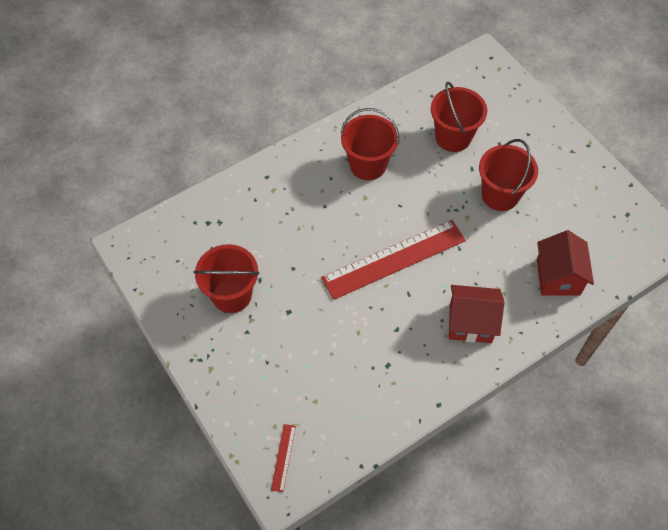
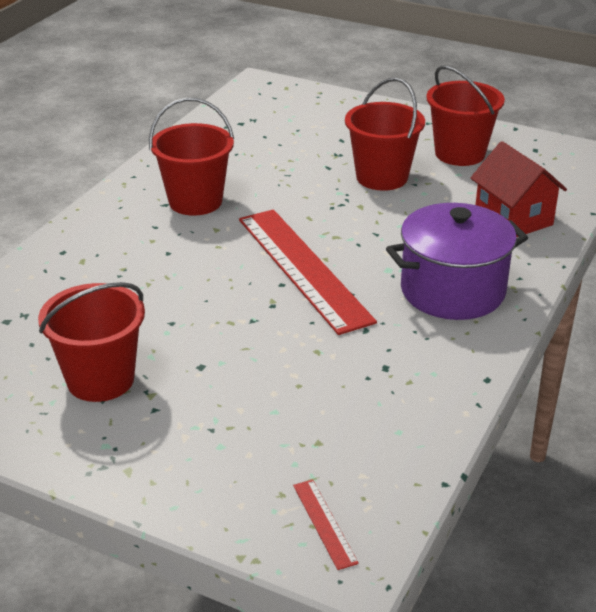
camera: 30 degrees left, 25 degrees down
red ruler [321,220,466,300] -> red ruler turned 60 degrees counterclockwise [239,209,377,335]
red bucket [431,82,487,152] -> red bucket moved to [426,66,505,166]
red house [449,285,505,343] -> purple pot [386,203,528,320]

